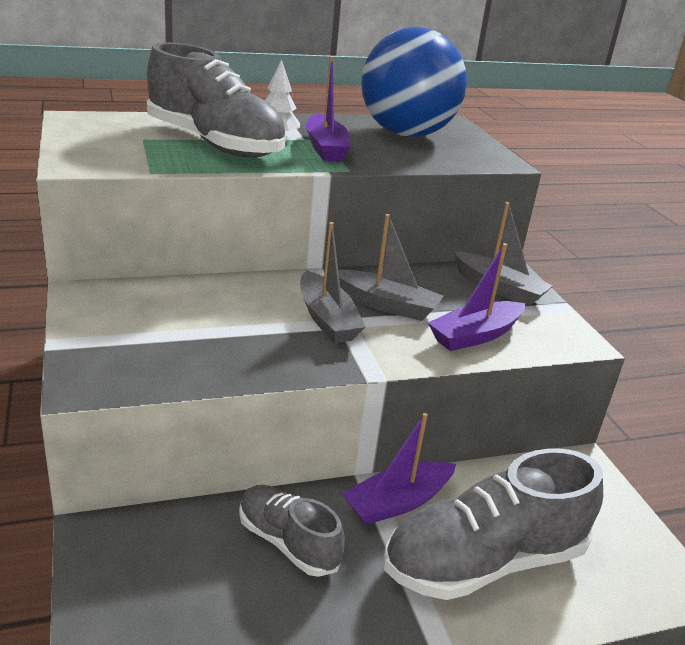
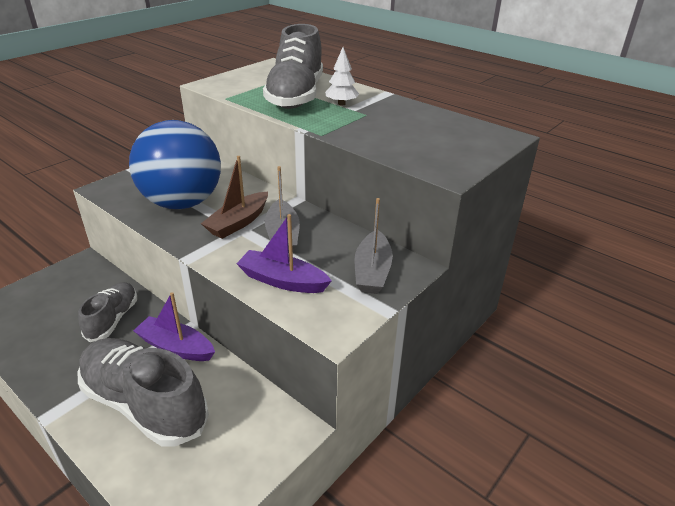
camera: 60 degrees right, 5 degrees up
grey boat [300,222,366,343] -> brown boat [201,156,268,239]
purple boat [306,56,351,162] -> none
blue ball [361,27,467,137] -> blue ball moved to [129,120,221,209]

